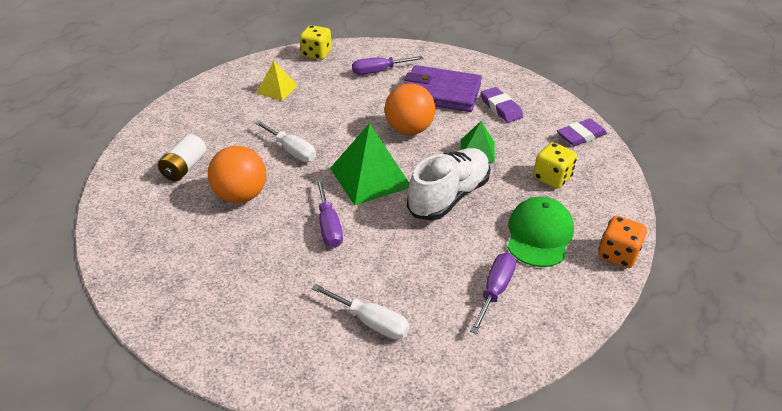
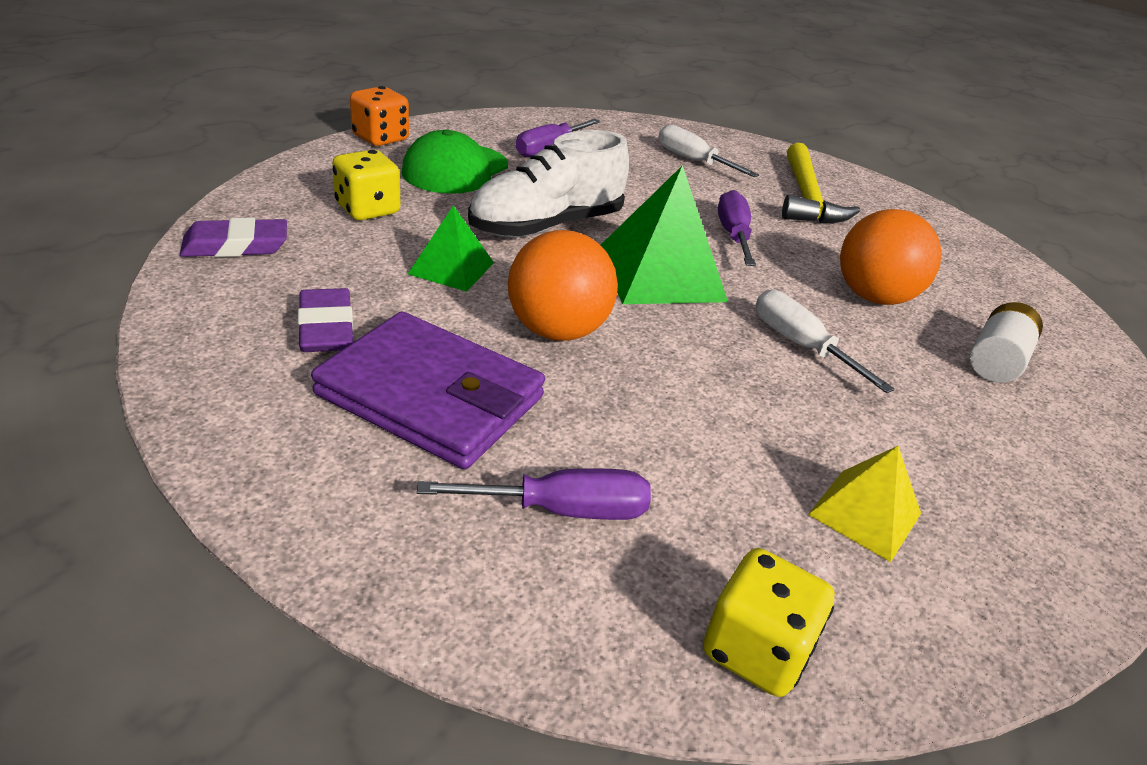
camera: 170 degrees left, 5 degrees down
none -> yellow hammer [782,143,860,223]

